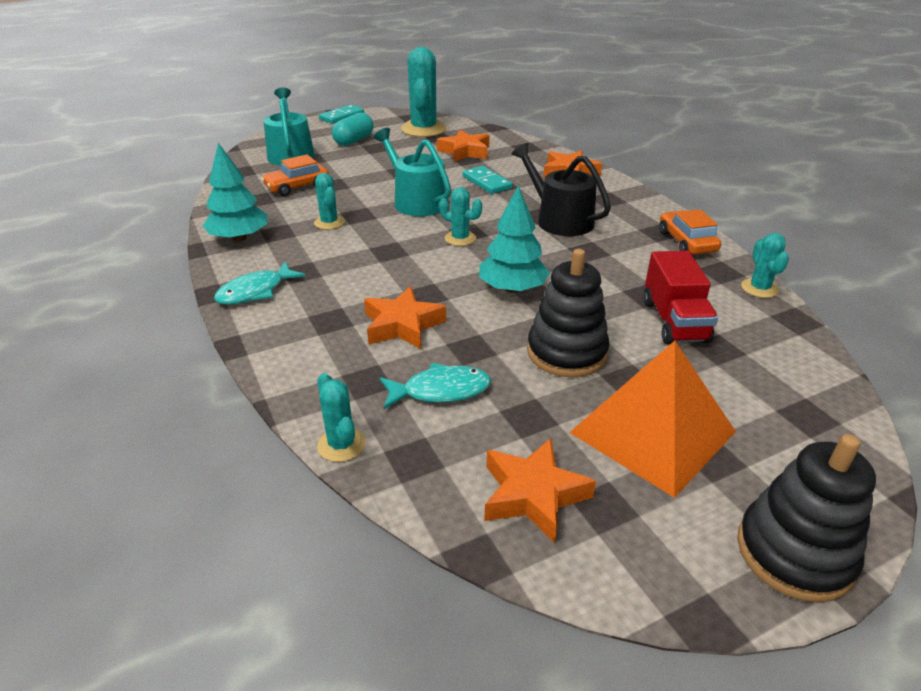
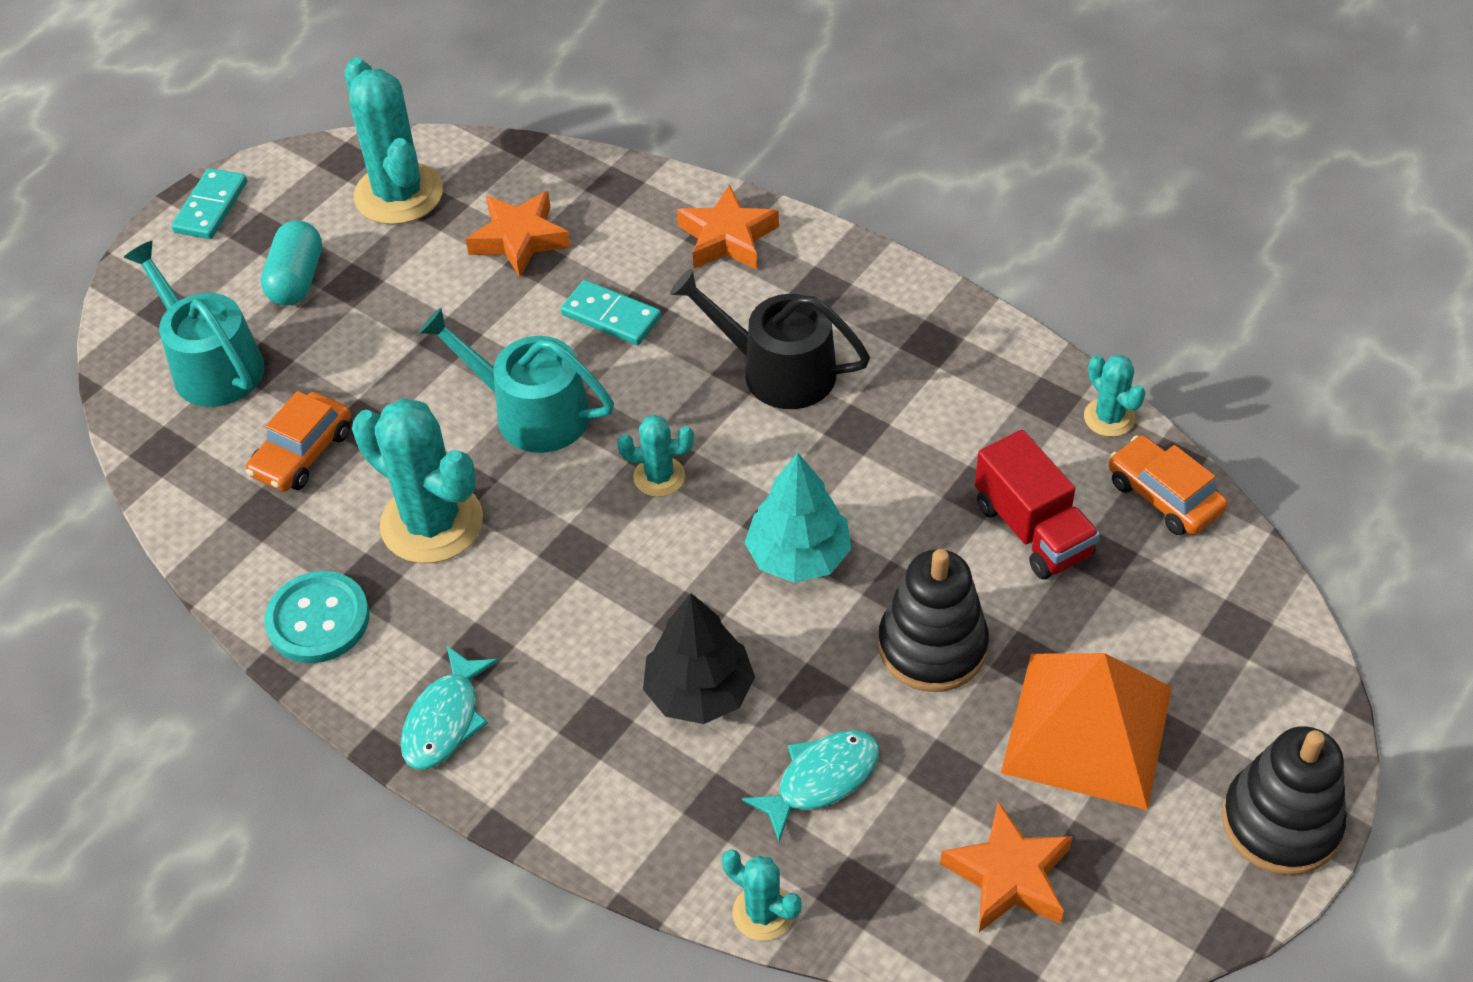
camera: 25 degrees left, 15 degrees up
turquoise tree [203,143,267,242] -> turquoise button [264,571,369,663]
turquoise cactus [314,173,345,230] -> turquoise cactus [352,398,483,563], size x1.96
orange star [364,286,446,349] -> black tree [643,593,755,724]
orange car [659,209,721,254] -> orange car moved to [1109,435,1228,535]

